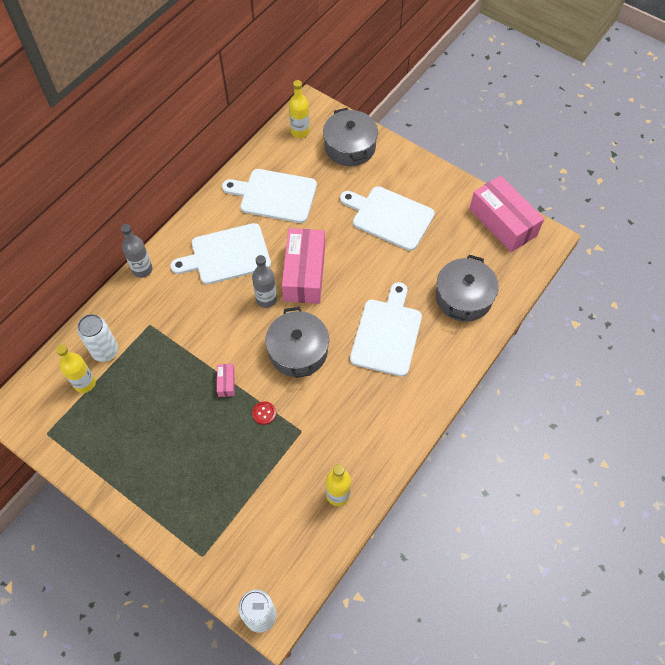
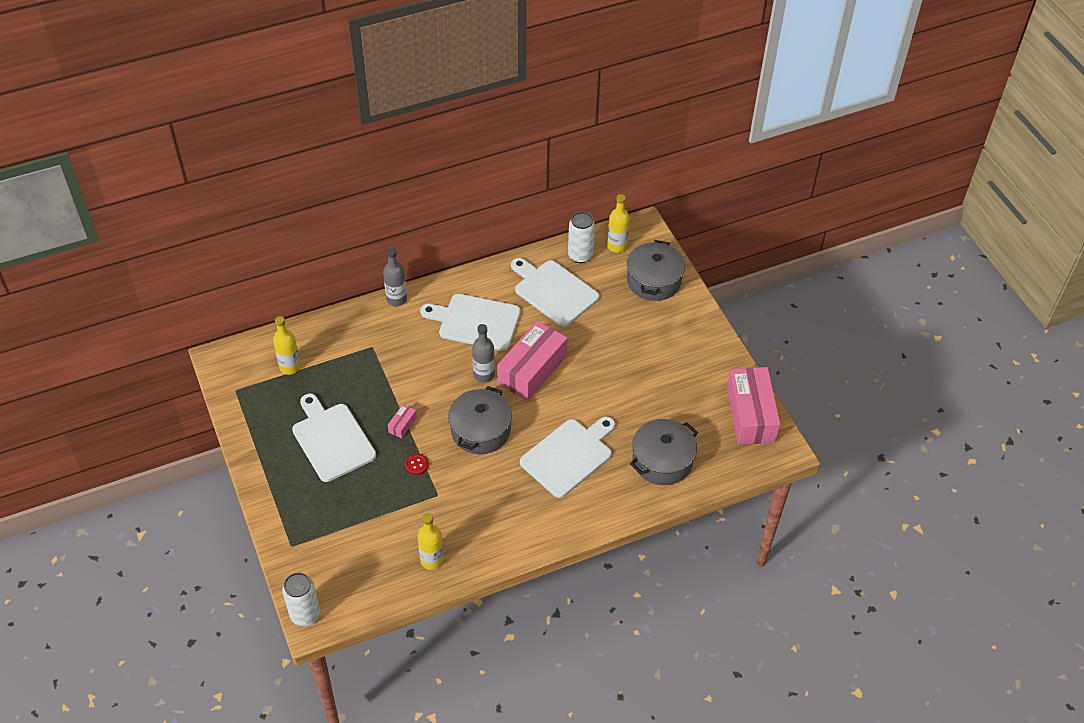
camera: 30 degrees right, 10 degrees down
white can [78,314,118,362] -> white can moved to [568,212,595,263]
white cutting board [340,186,435,251] -> white cutting board moved to [292,394,376,482]

